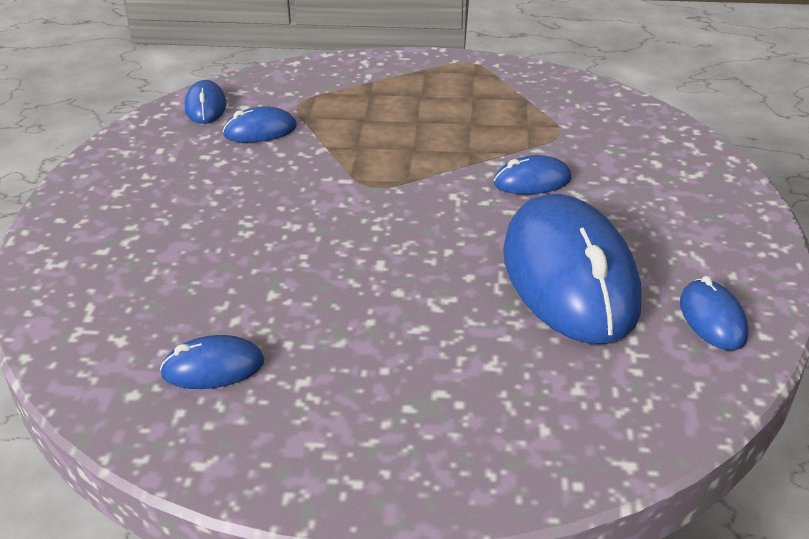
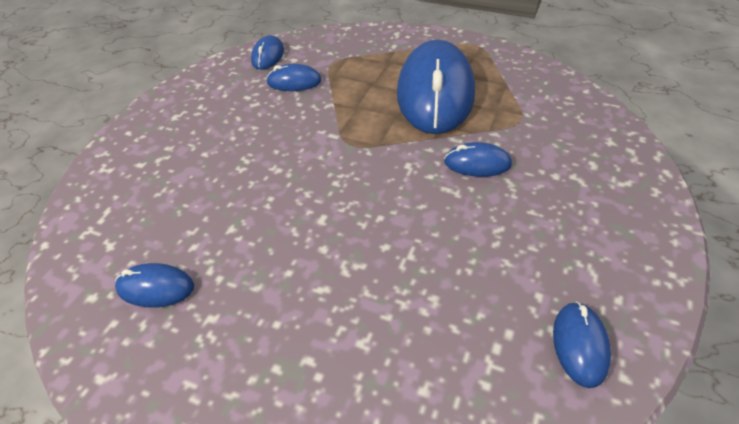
camera: 20 degrees right, 10 degrees up
blue mouse [503,194,641,344] -> blue mouse moved to [397,40,475,134]

